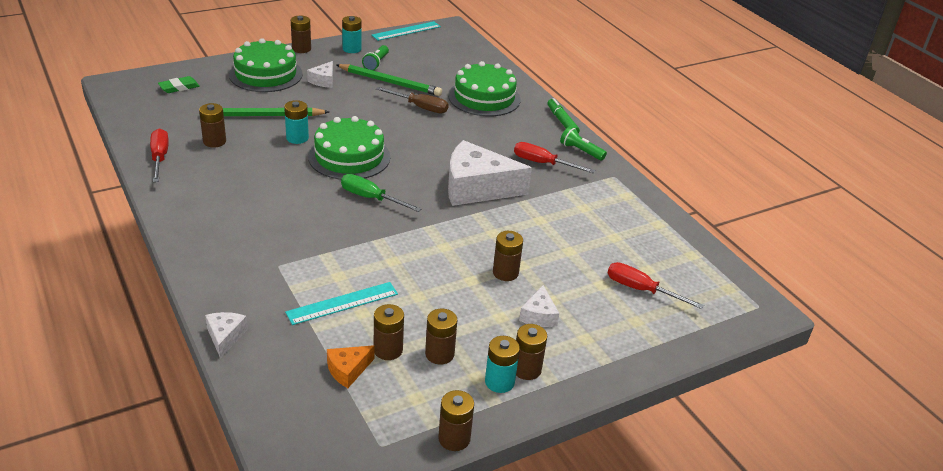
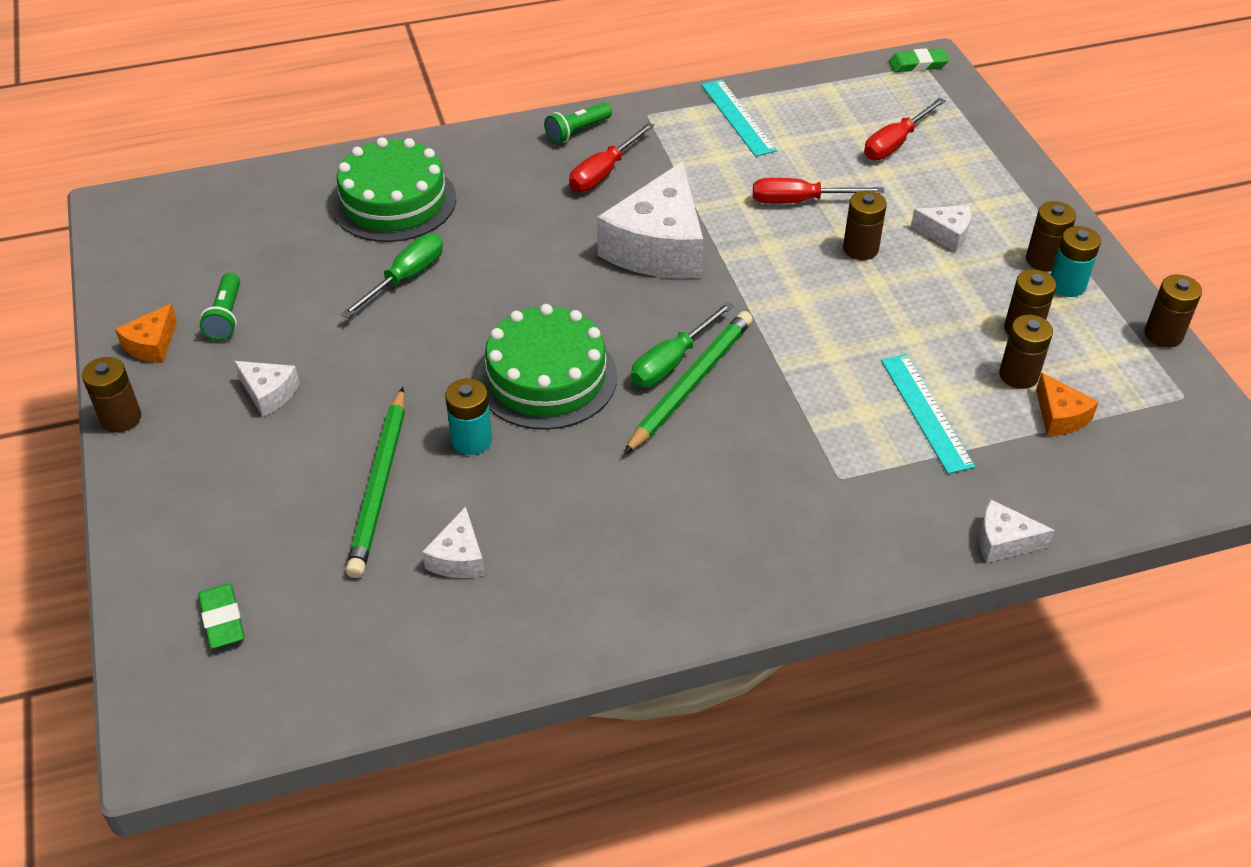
camera: 75 degrees left, 10 degrees up
red screwdriver [150,129,169,182] -> red screwdriver moved to [753,178,884,204]
brown battery [199,103,226,148] -> white cheese [422,507,484,578]
green cake [229,38,303,92] -> none
green pencil [336,64,442,96] -> green pencil moved to [624,311,753,454]
turquoise battery [342,16,362,53] -> orange cheese [115,304,177,363]
green flashlight [362,45,389,71] -> green flashlight turned 60 degrees clockwise [200,273,240,340]
turquoise ruler [371,21,441,41] -> turquoise ruler moved to [701,79,777,157]
brown screwdriver [376,87,449,113] -> green screwdriver [341,234,443,318]
green marker [548,98,580,133] -> none
none -> green eraser [889,48,949,72]

